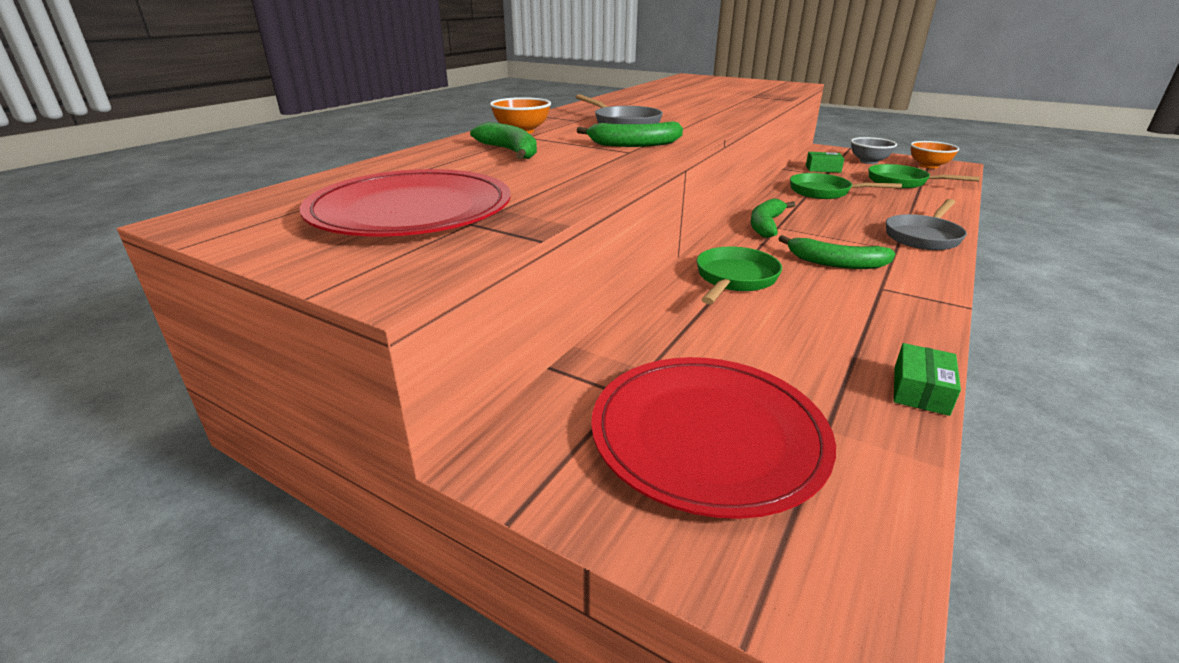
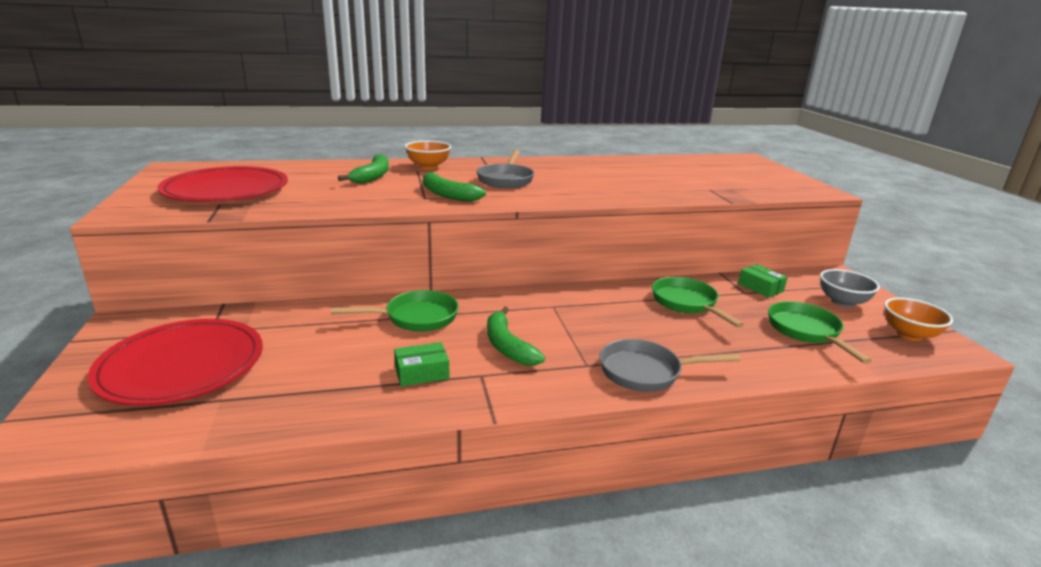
camera: 45 degrees right, 5 degrees down
green banana [751,198,795,238] -> none
green box [894,343,961,416] -> green box moved to [394,342,449,387]

